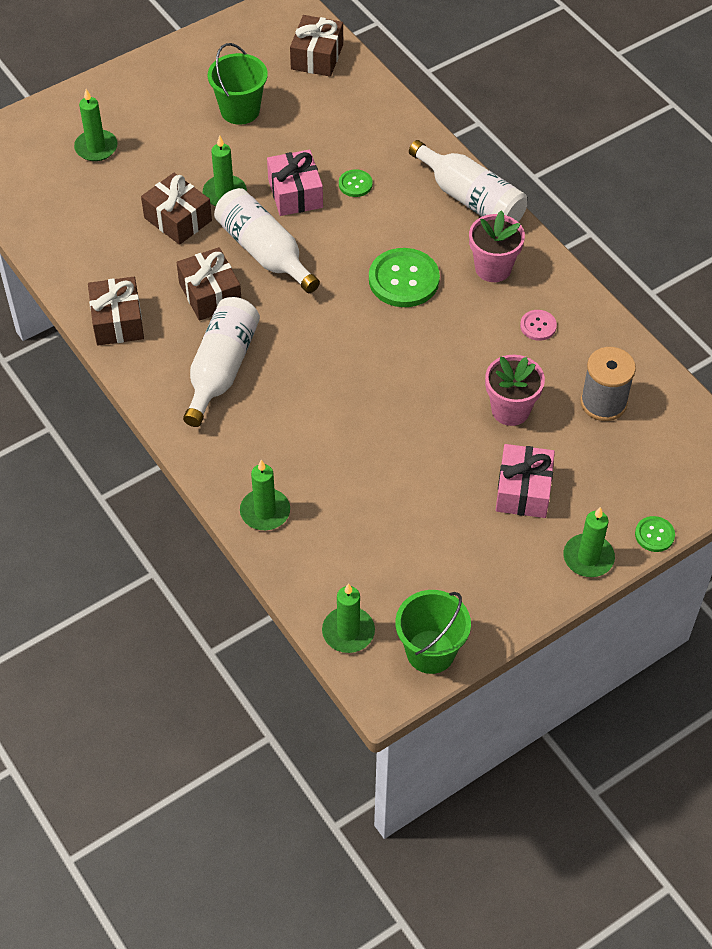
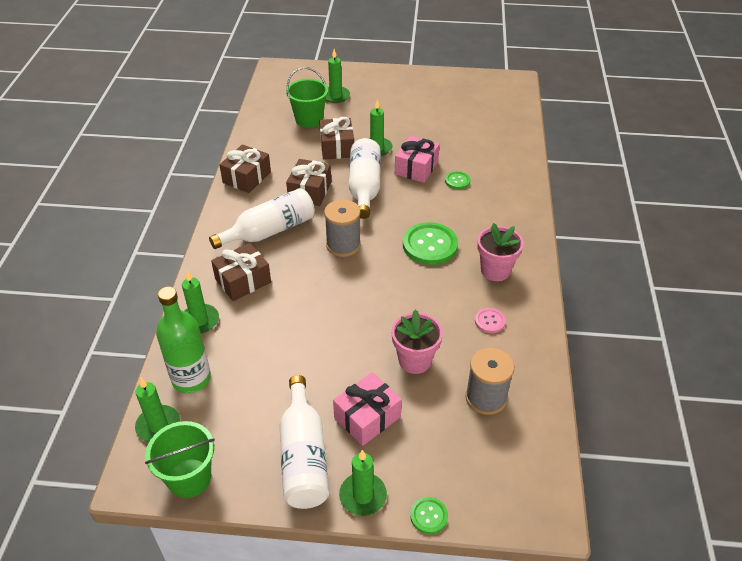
camera: 40 degrees right, 10 degrees down
green bucket [208,43,268,125] -> green bucket moved to [286,67,328,128]
brown gift [290,15,343,77] -> brown gift moved to [211,243,271,301]
white bottle [409,140,528,222] -> white bottle moved to [279,375,329,509]
none -> green bottle [156,287,211,393]
none -> grey spool [324,199,361,257]

